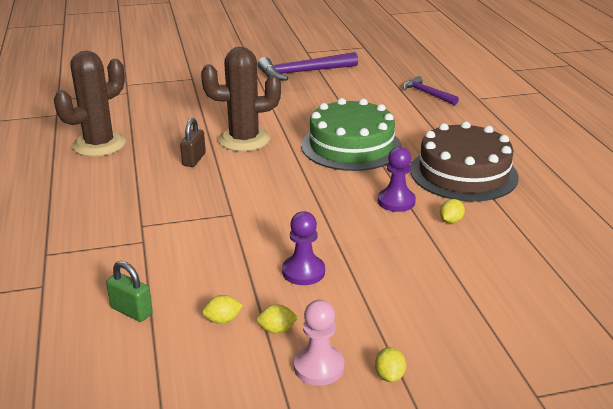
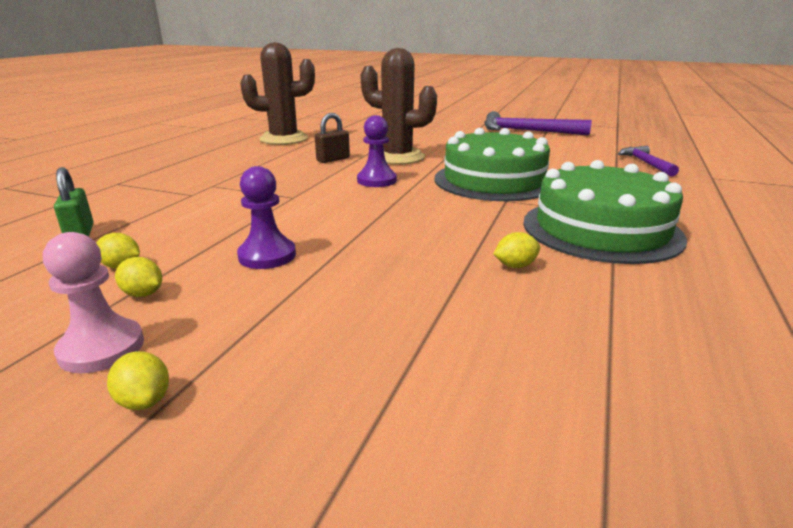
camera: 35 degrees right, 5 degrees down
yellow lemon [375,347,406,382] -> yellow lemon turned 75 degrees counterclockwise [107,351,169,410]
purple pawn [378,147,416,212] -> purple pawn moved to [357,115,397,187]
brown cake [410,121,519,202] -> green cake [523,160,687,264]

